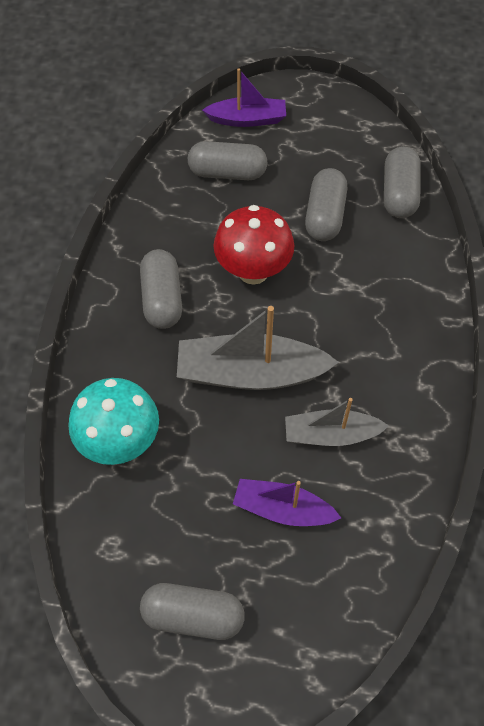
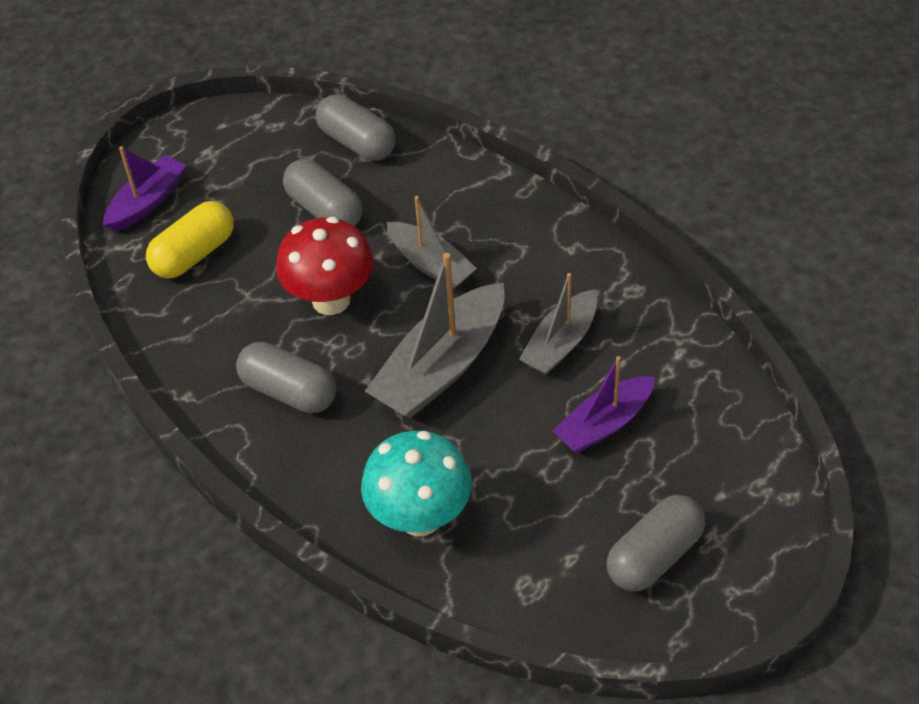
camera: 50 degrees left, 10 degrees down
grey capsule [188,141,268,180] -> yellow capsule [146,201,234,279]
none -> grey boat [387,196,477,289]

